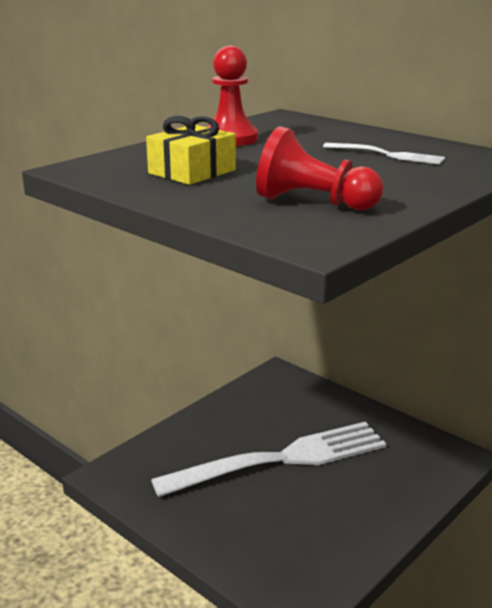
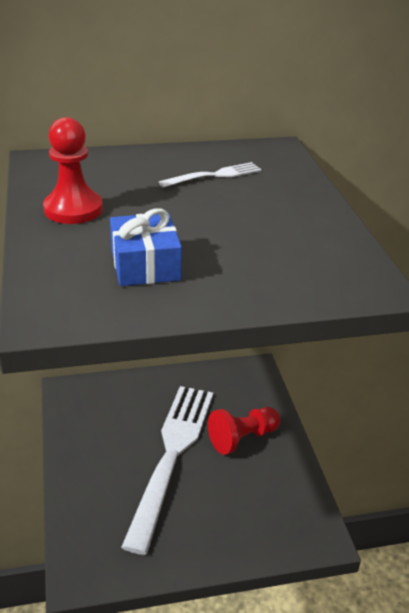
camera: 55 degrees left, 10 degrees up
yellow gift [146,116,236,185] -> blue gift [110,209,182,286]
red pawn [256,126,384,210] -> red pawn moved to [208,407,280,455]

